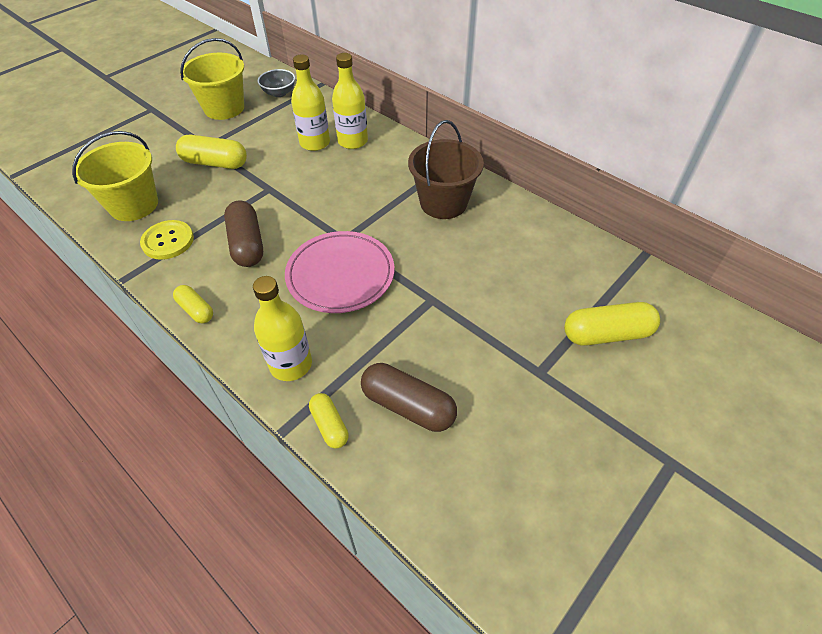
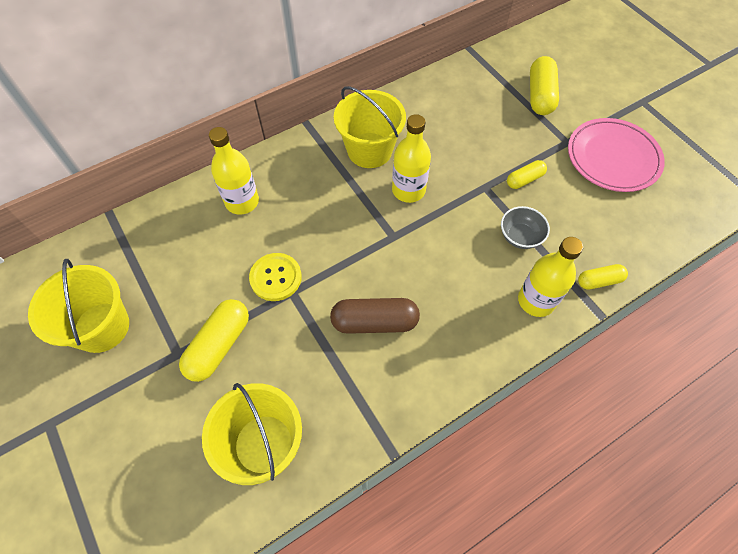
camera: 75 degrees left, 10 degrees up
yellow button [140,220,194,260] -> yellow button moved to [249,253,302,301]
yellow capsule [173,285,213,323] -> yellow capsule moved to [507,160,547,189]
grey bowl [258,69,295,97] -> grey bowl moved to [501,206,550,249]
pink plate [285,231,394,313] -> pink plate moved to [568,118,665,192]
yellow bottle [291,55,330,151] -> yellow bottle moved to [392,114,431,203]
brown capsule [361,363,457,432] -> none
brown bucket [408,120,484,219] -> yellow bucket [334,86,406,168]

